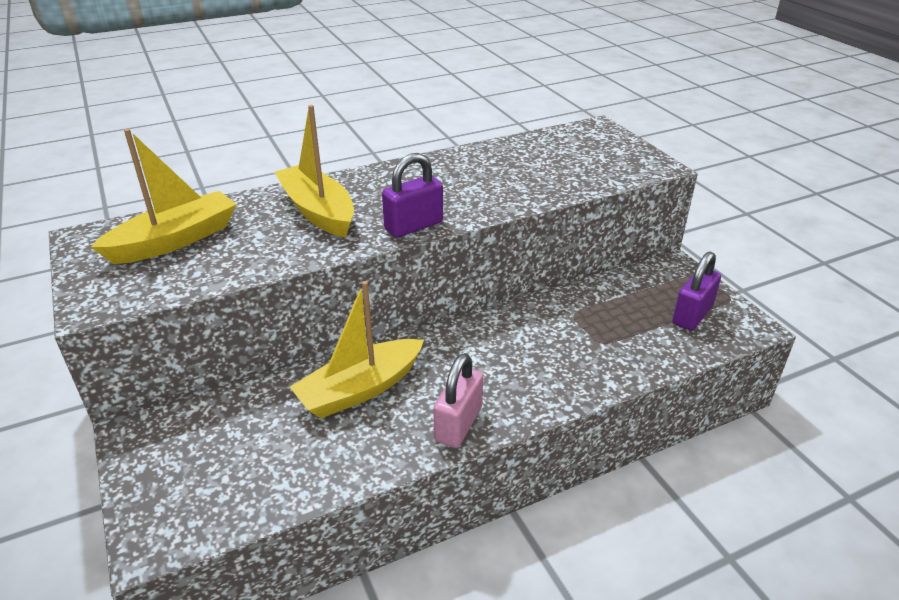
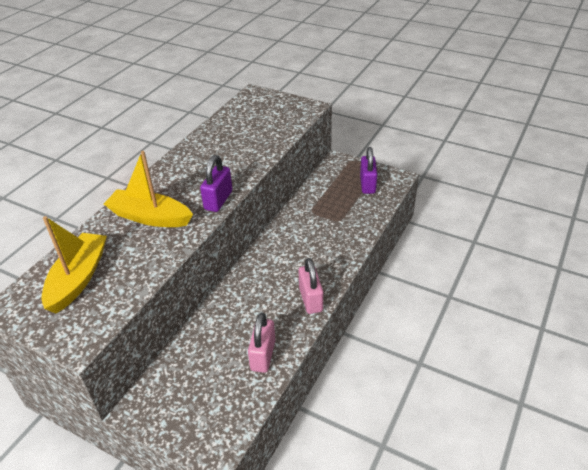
camera: 35 degrees left, 5 degrees up
yellow boat [290,281,424,418] -> none
none -> pink padlock [248,312,275,373]

